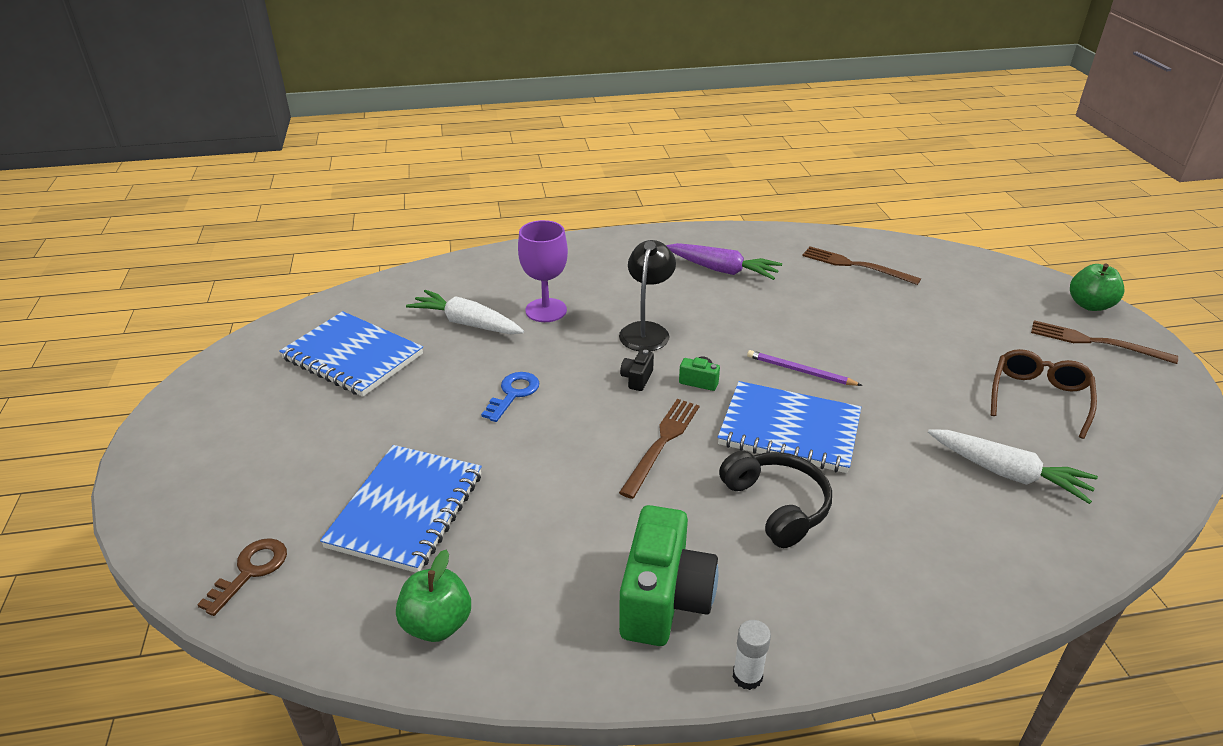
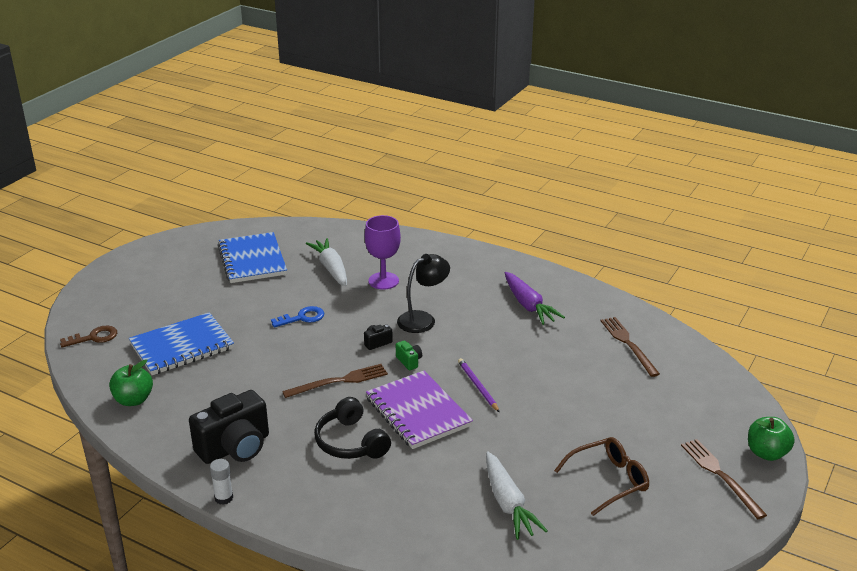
camera: 40 degrees right, 5 degrees down
green camera [619,505,718,646] -> black camera [189,390,269,464]
blue notebook [718,381,861,473] -> purple notebook [366,371,473,449]
black headphones [719,451,832,548] -> black headphones turned 135 degrees clockwise [314,397,391,459]

